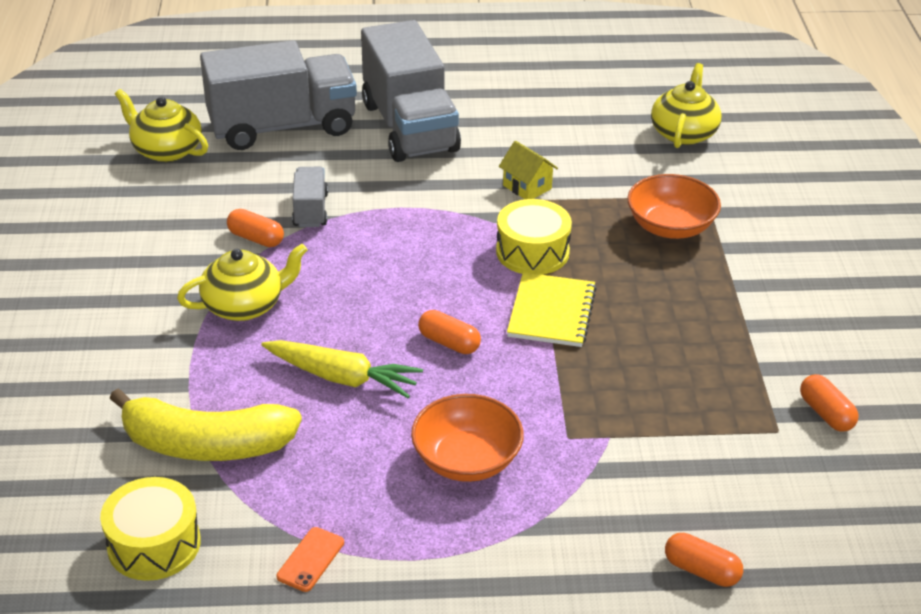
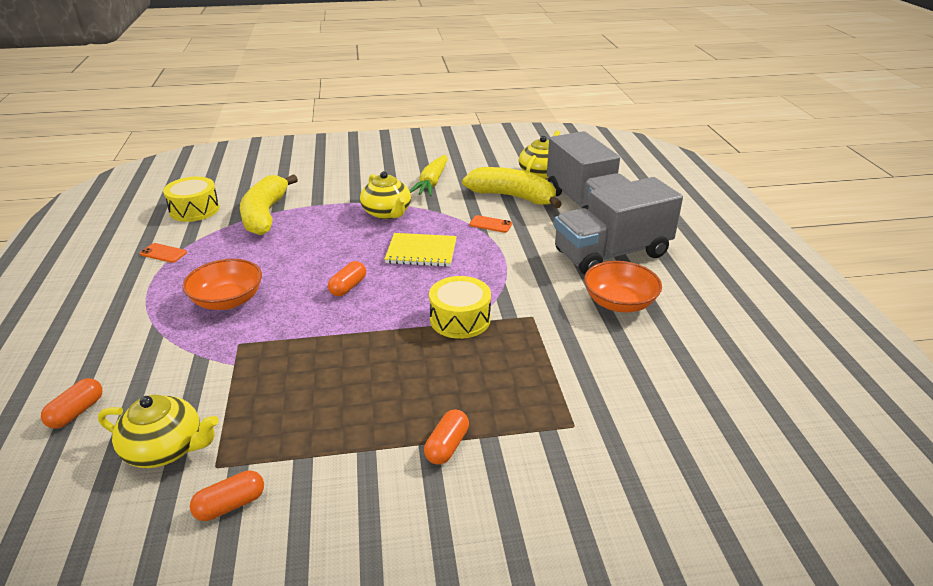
camera: 85 degrees right, 5 degrees down
orange capsule [227,209,284,247] -> orange capsule moved to [424,410,469,464]
yellow carrot [261,340,423,398] -> yellow carrot moved to [410,155,447,196]
grey truck [292,167,328,227] -> orange phone [469,215,512,233]
yellow house [499,141,558,199] -> none
yellow notebook [507,272,597,347] -> yellow notebook moved to [384,233,457,267]
orange bowl [627,174,721,239] -> orange bowl moved to [584,261,662,313]
yellow teapot [651,63,722,148] -> yellow teapot moved to [98,395,218,468]
none -> yellow banana [462,167,562,208]

